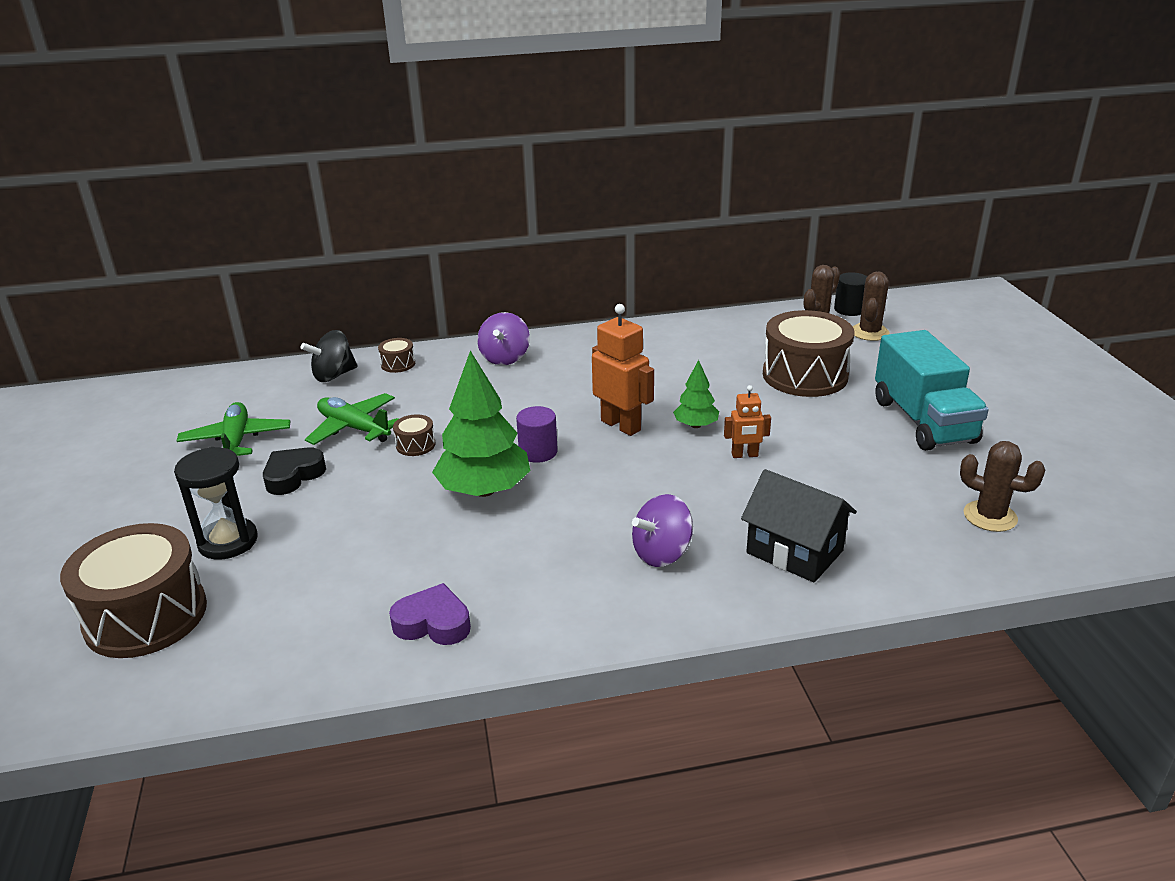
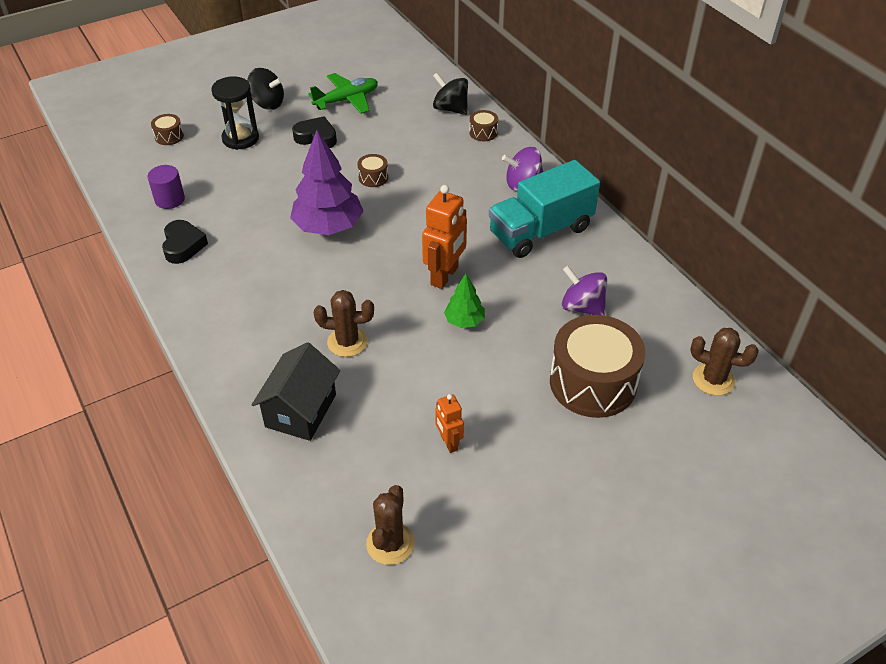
camera: 70 degrees right, 15 degrees up
brown drum [60,523,207,658] -> brown drum [151,114,184,145], size x0.42
green plane [305,393,398,445] -> none
purple heart [389,583,471,645] -> black heart [162,220,208,264]
green tree [432,351,530,497] -> purple tree [290,130,364,235]
purple cylinder [516,406,558,463] -> purple cylinder moved to [148,165,185,209]
purple spinning top [632,494,693,567] -> purple spinning top moved to [562,266,607,316]
orange robot [724,385,771,458] -> orange robot moved to [435,394,464,453]
black cylinder [834,272,867,316] -> none
brown cactus [853,272,889,341] -> brown cactus moved to [314,290,374,357]
turquoise truck [875,330,989,451] -> turquoise truck moved to [489,160,600,258]
none -> black spinning top [247,68,284,110]

